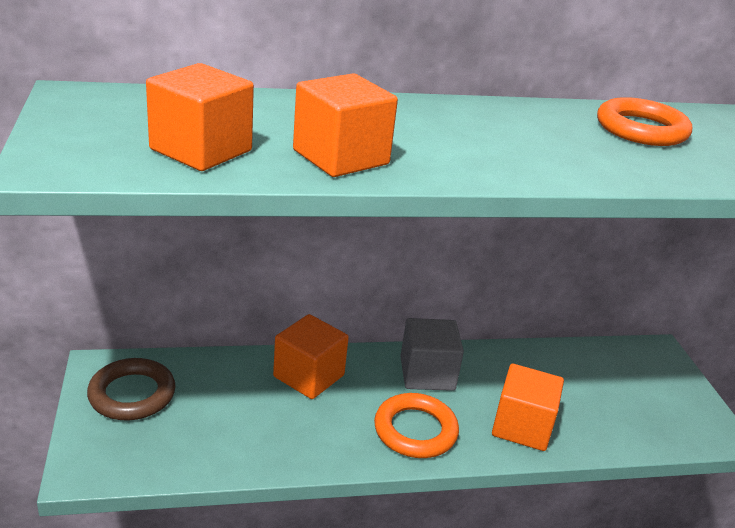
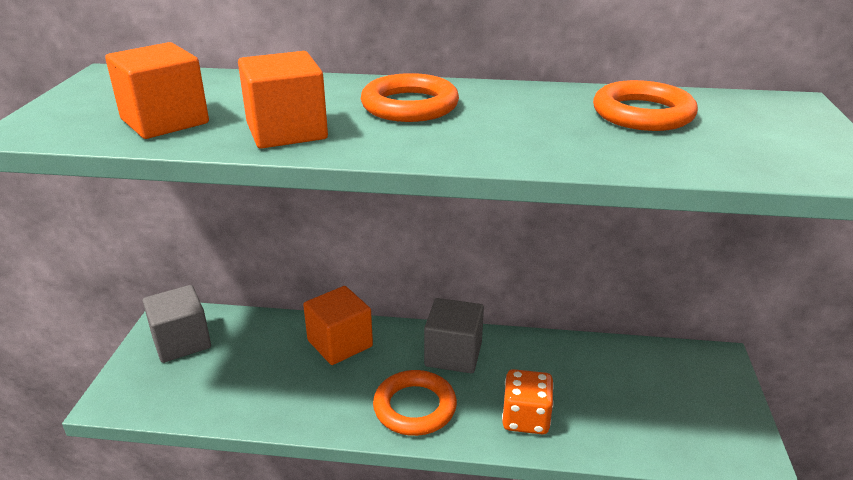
camera: 20 degrees right, 0 degrees up
brown ring [87,358,176,420] -> grey cube [143,285,211,363]
orange cube [492,364,564,451] -> orange dice [502,369,554,434]
none -> orange ring [361,73,459,122]

